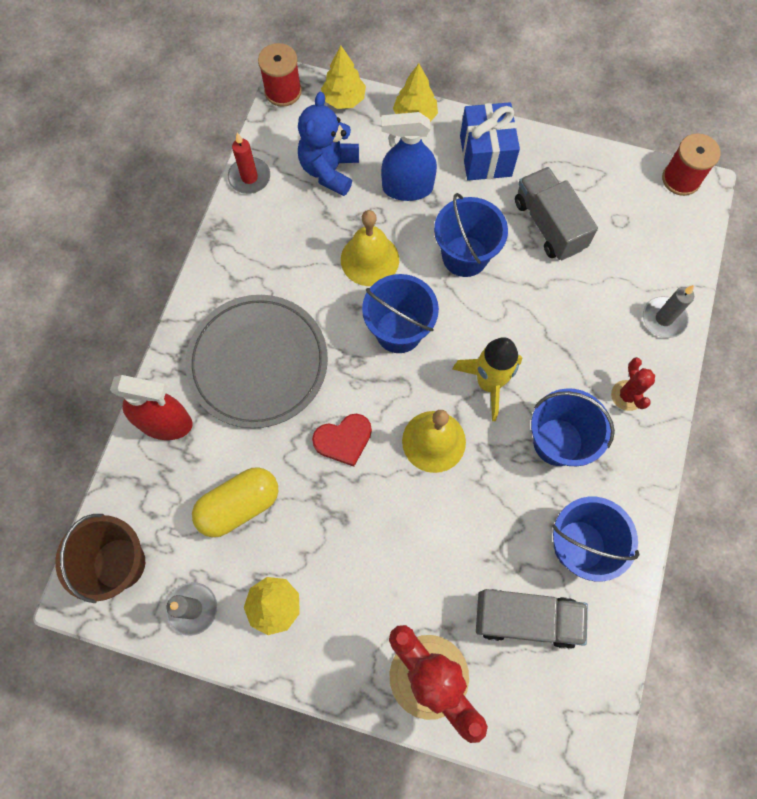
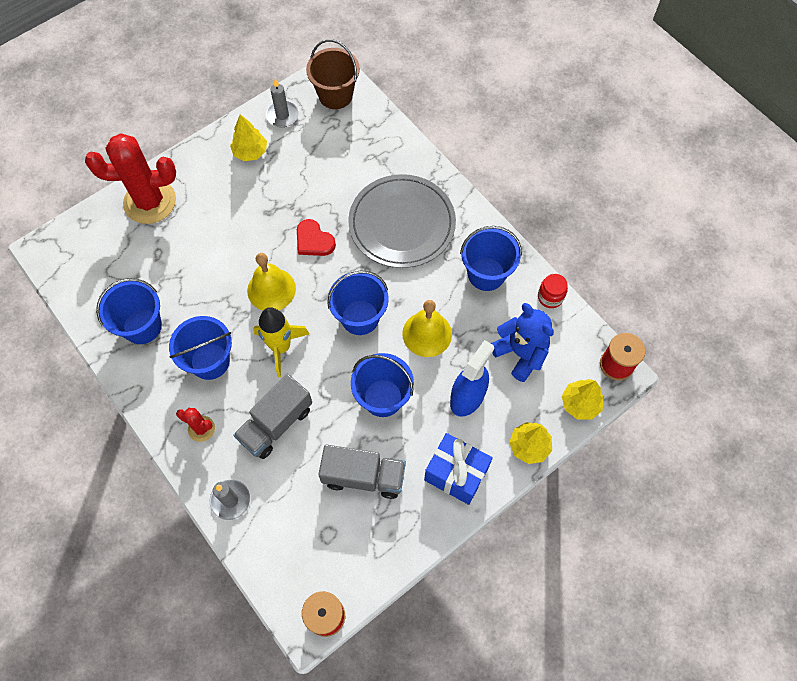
camera: 125 degrees right, 5 degrees down
red spray bottle [110,375,193,440] -> none
yellow capsule [192,467,279,537] -> none
red candle [228,133,270,194] -> red jar [538,274,568,308]
red heart [312,414,372,467] -> red heart turned 60 degrees counterclockwise [297,219,336,256]
grey truck [476,589,588,649] -> grey truck moved to [233,374,312,459]
none -> blue bucket [460,226,522,291]

